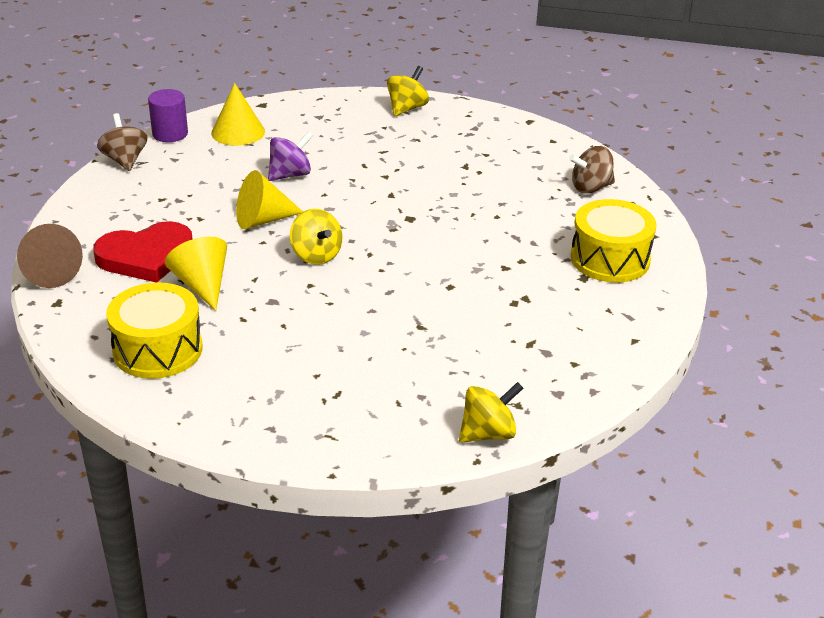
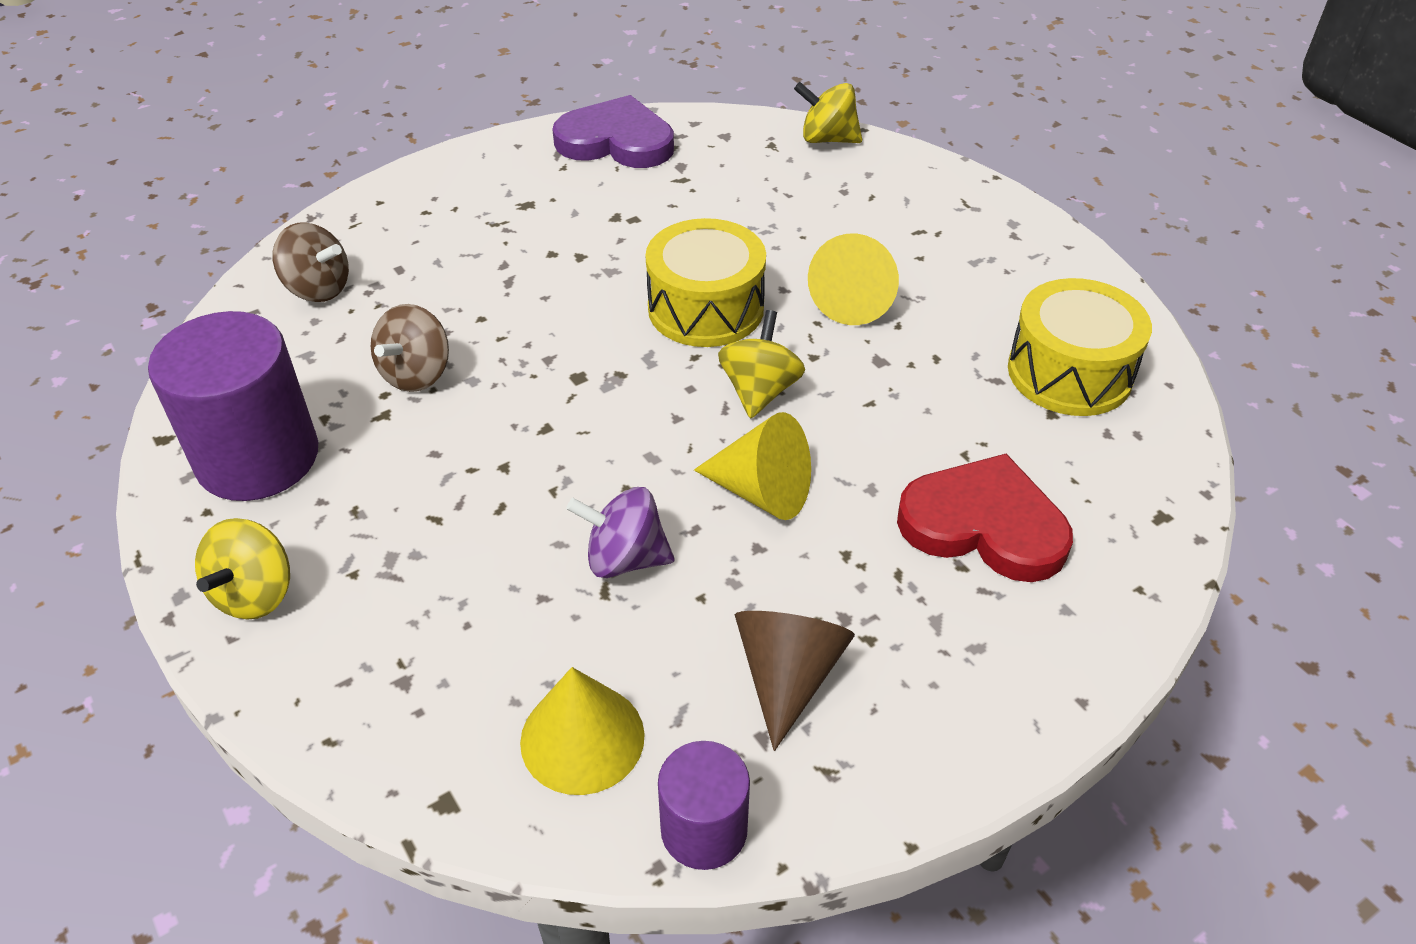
camera: 135 degrees left, 10 degrees up
brown cone [17,224,83,288] -> brown cone moved to [735,611,855,751]
brown spinning top [97,113,148,171] -> brown spinning top moved to [371,304,449,392]
yellow cone [165,237,227,311] -> yellow cone moved to [808,233,899,325]
yellow spinning top [387,66,429,116] -> yellow spinning top turned 60 degrees counterclockwise [195,518,290,620]
yellow drum [571,199,657,283] -> yellow drum moved to [646,218,766,347]
none -> purple cylinder [148,311,318,501]
none -> purple heart [552,95,674,168]

